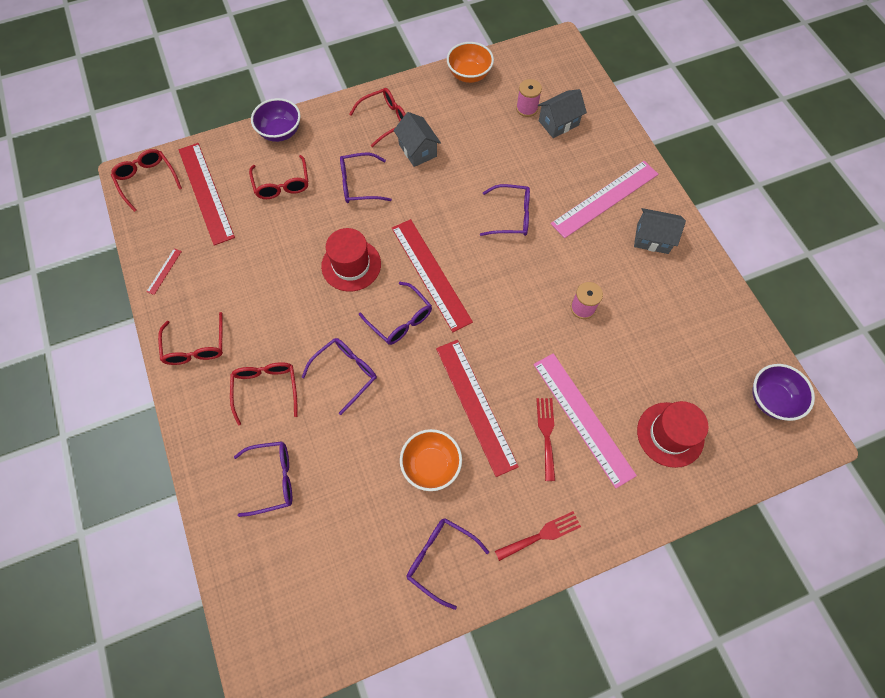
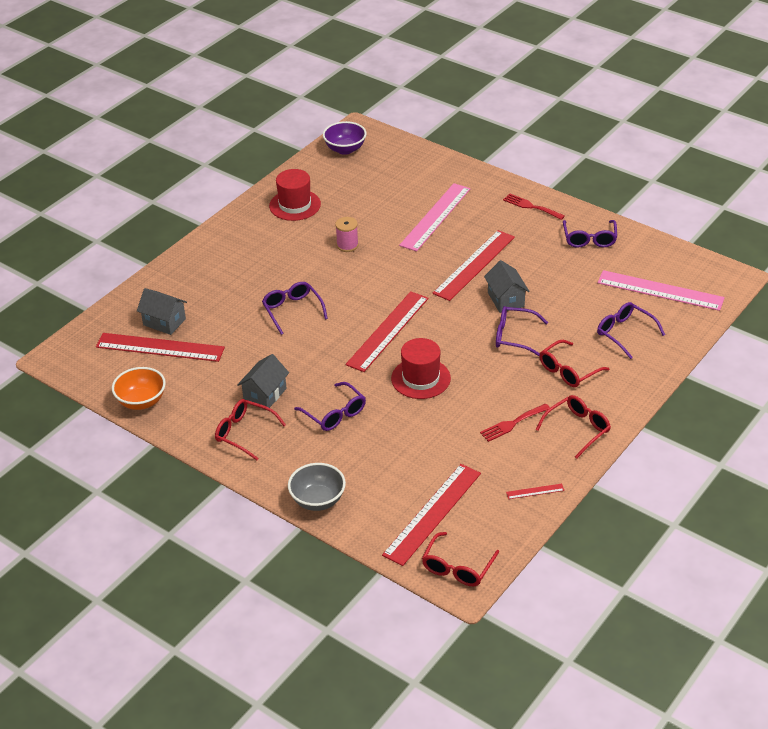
camera: 120 degrees left, 25 degrees down
red glasses [249,155,308,199] -> none
purple bowl [251,98,301,142] -> grey bowl [288,463,346,511]
purple glasses [359,282,432,345] -> none
orange bowl [400,429,462,491] -> none
pink spool [516,79,542,117] -> red ruler [96,333,225,362]
red fork [536,398,555,481] -> red fork moved to [480,404,550,442]
pink ruler [551,161,658,238] -> pink ruler moved to [598,270,725,311]
grey house [634,208,686,254] -> grey house moved to [484,260,530,313]
red hat [637,401,708,468] -> red hat moved to [269,169,321,221]

